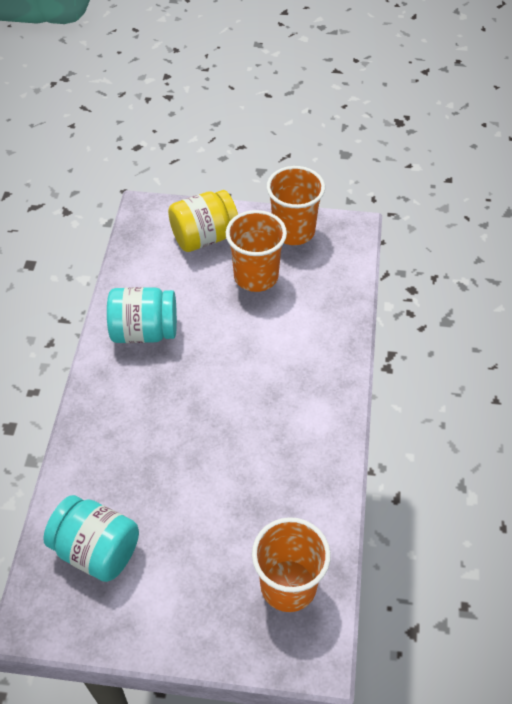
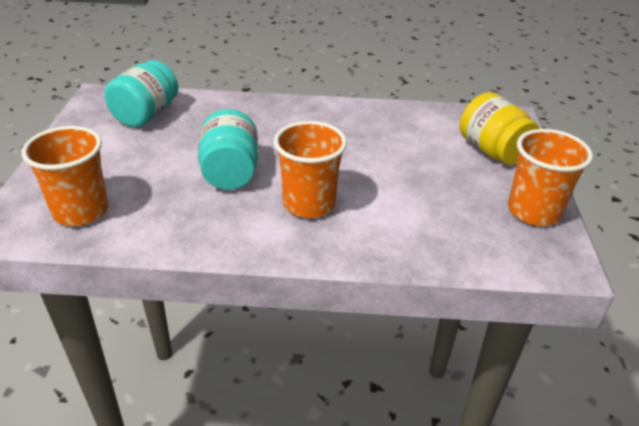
camera: 85 degrees right, 15 degrees down
turquoise jar [107,287,177,343] -> turquoise jar moved to [198,109,258,190]
orange cup [226,210,287,292] -> orange cup moved to [274,121,347,218]

